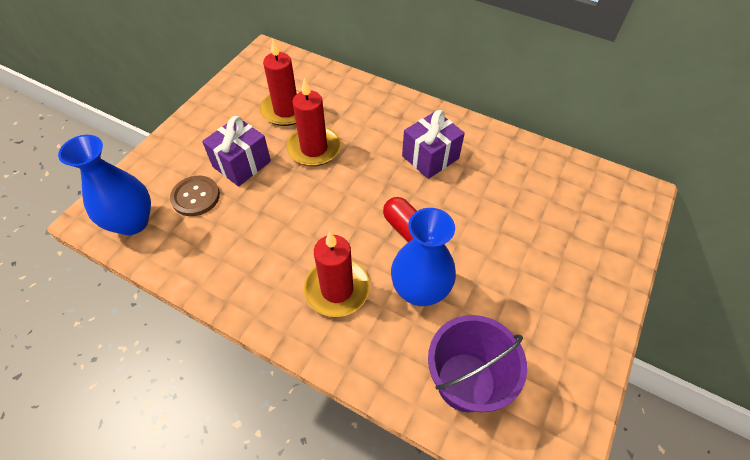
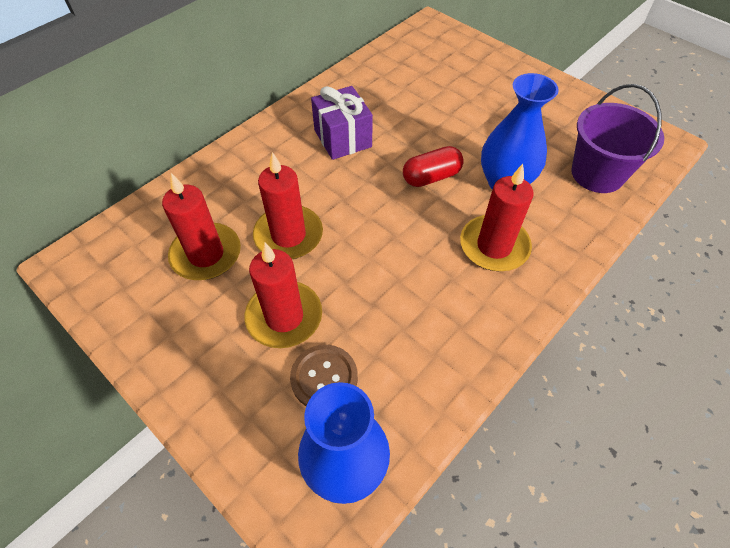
camera: 75 degrees left, 0 degrees up
purple gift [202,116,271,187] -> red candle [244,242,322,348]

